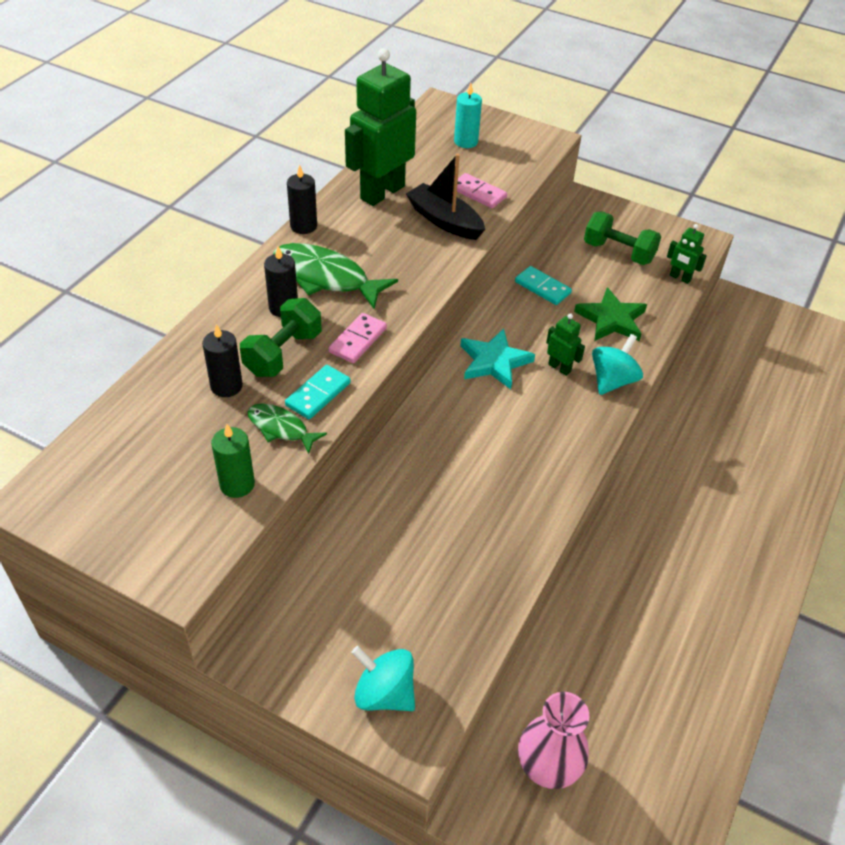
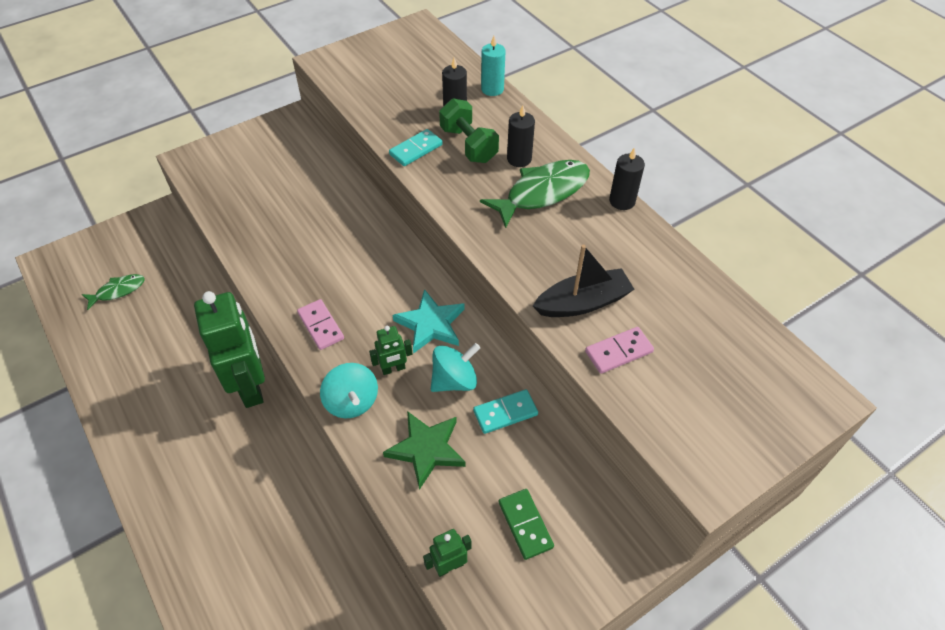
camera: 120 degrees right, 5 degrees up
green candle [211,424,255,498] -> none
green fish [248,403,327,454] -> green fish moved to [82,274,144,310]
turquoise domino [285,365,351,419] -> turquoise domino turned 75 degrees clockwise [389,129,443,166]
pink domino [329,313,387,363] -> pink domino moved to [297,299,344,350]
green robot [345,48,416,206] -> green robot moved to [194,291,265,408]
turquoise spinning top [351,646,415,711] -> turquoise spinning top moved to [431,343,480,392]
turquoise candle [454,83,482,148] -> turquoise candle moved to [481,36,505,96]
pink vase [518,692,589,789] -> none
green dumbbell [584,211,661,265] -> green domino [499,489,554,560]

